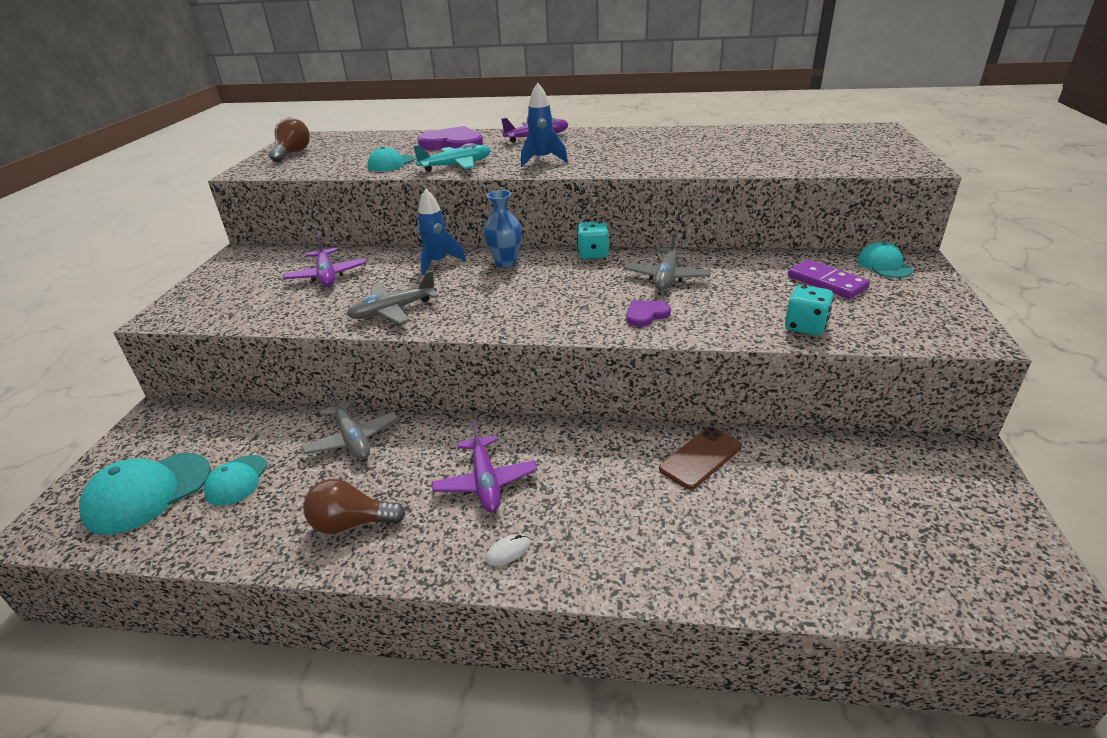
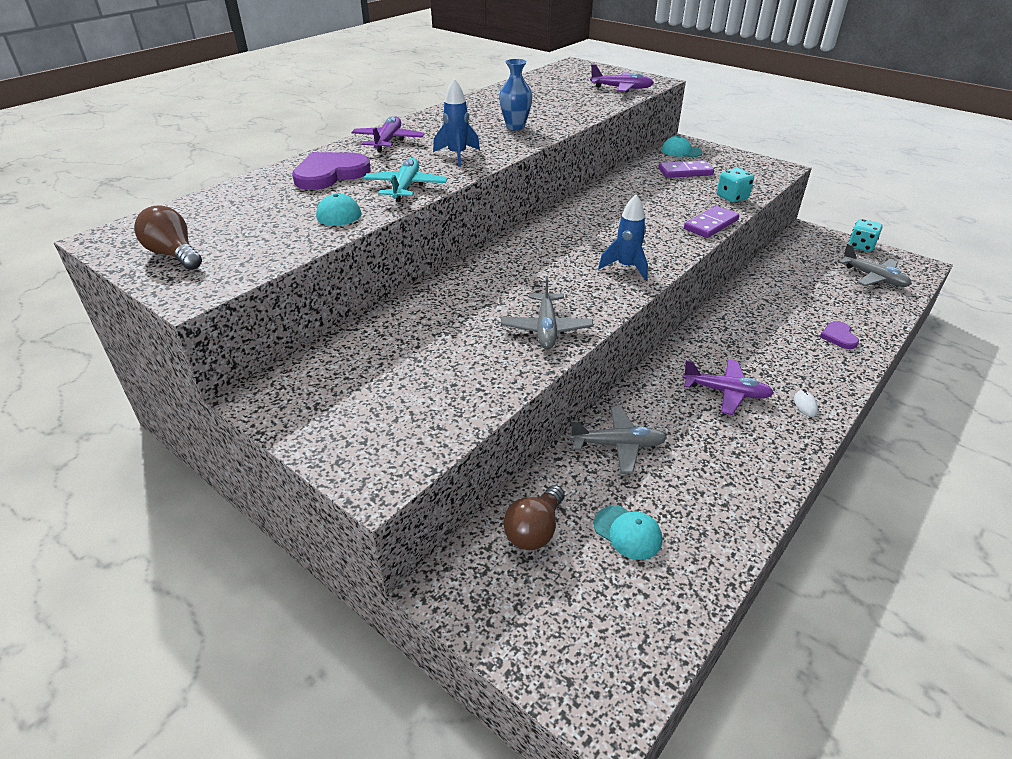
camera: 60 degrees left, 5 degrees up
turquoise cap [79,453,211,535] -> none
purple plane [283,234,366,287] -> purple plane moved to [590,64,654,93]
brown light bulb [303,479,405,534] -> brown light bulb moved to [503,485,565,550]
blue rocket [417,189,466,275] -> blue rocket moved to [598,194,648,280]
blue vase [484,190,522,268] -> blue vase moved to [499,59,533,131]
turquoise dice [577,221,609,259] -> turquoise dice moved to [848,219,882,252]
grey plane [624,232,711,290] -> grey plane moved to [839,243,912,287]
purple heart [626,300,671,327] -> purple heart moved to [820,321,859,349]
brown phone [659,427,742,490] -> none
none -> purple domino [684,206,739,238]

